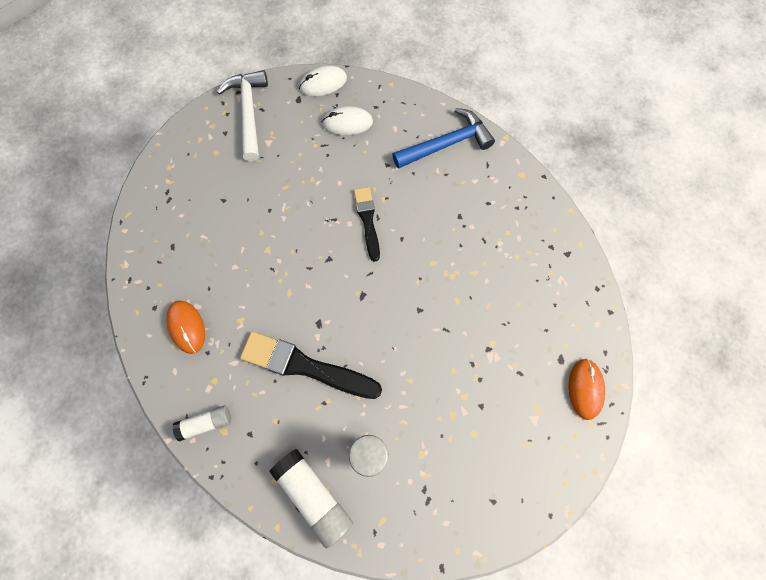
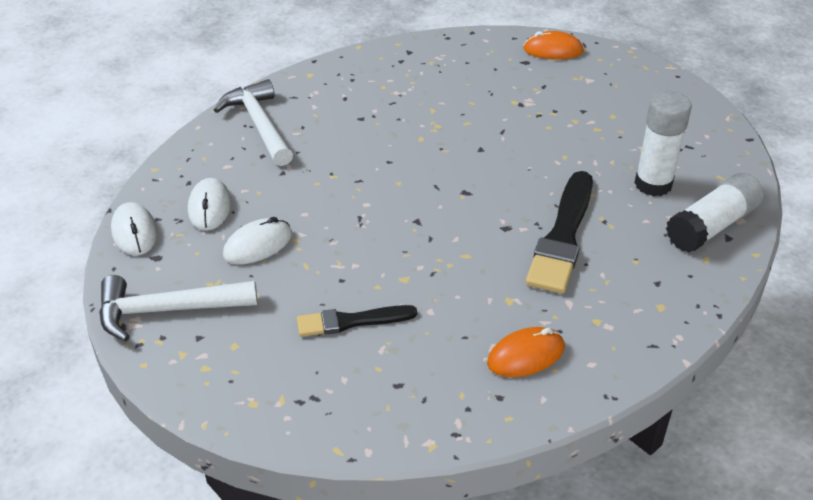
camera: 90 degrees left, 30 degrees down
white glue stick [173,406,231,442] -> none
black brush [354,187,380,262] -> black brush moved to [297,305,417,337]
blue hammer [392,108,495,169] -> white hammer [214,79,293,166]
none -> white mouse [223,217,292,264]

